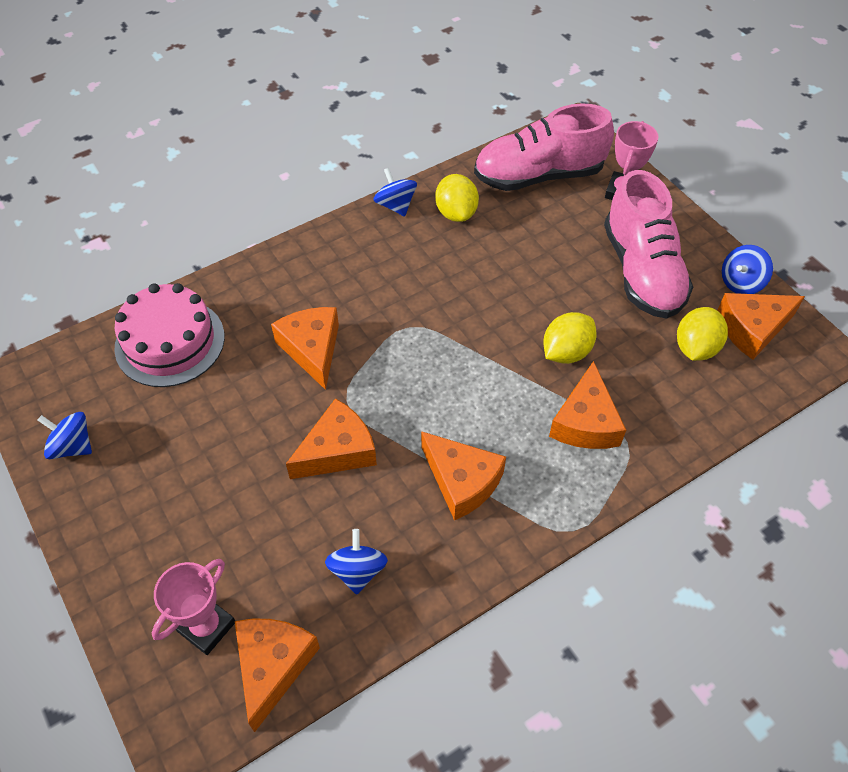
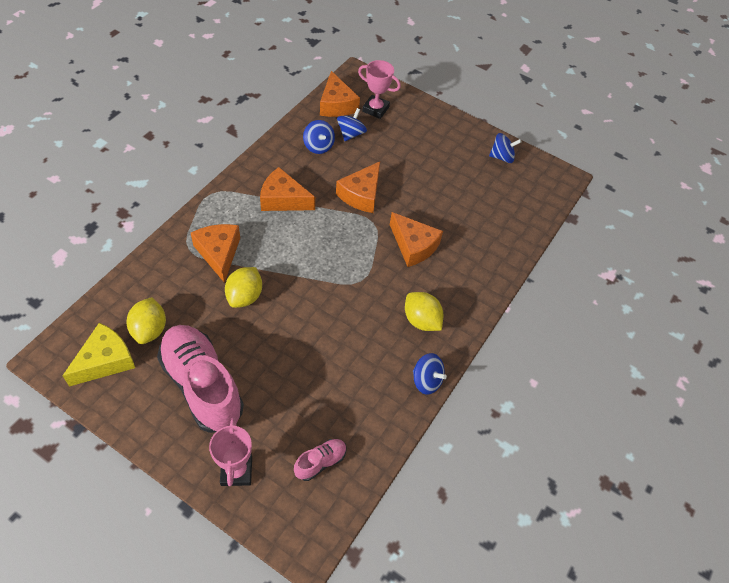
camera: 150 degrees right, 0 degrees up
pink cake [114,283,225,387] -> none
pink trophy [152,559,235,655] -> pink trophy turned 75 degrees counterclockwise [358,60,401,119]
yellow lemon [435,174,479,222] -> yellow lemon moved to [405,292,444,331]
pink shoe [474,103,614,191] -> pink shoe [294,439,347,481], size x0.44
orange cheese [717,293,805,360] -> yellow cheese [62,323,135,387]
blue spinning top [722,245,773,294] -> blue spinning top moved to [337,108,367,141]

